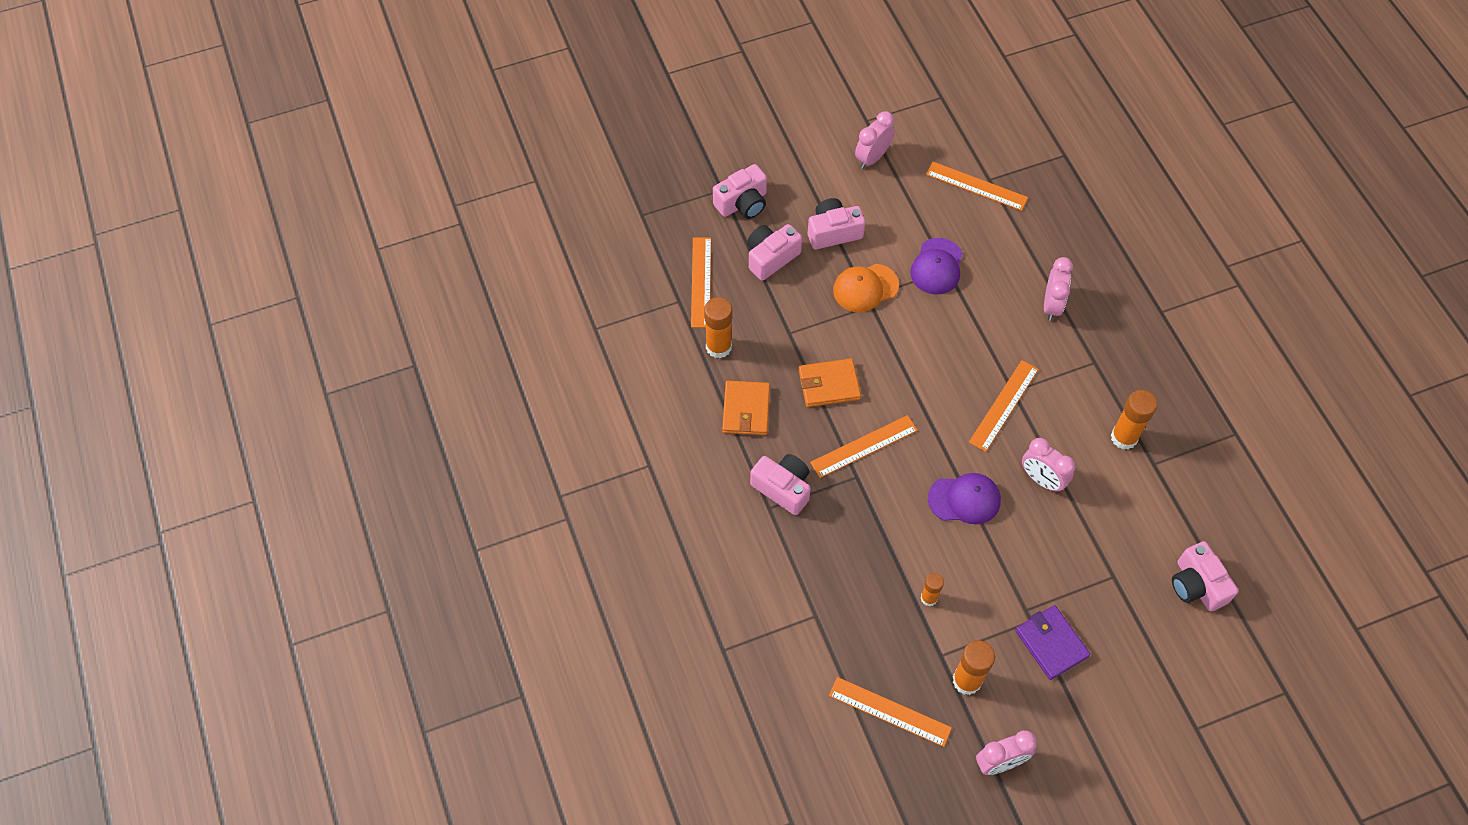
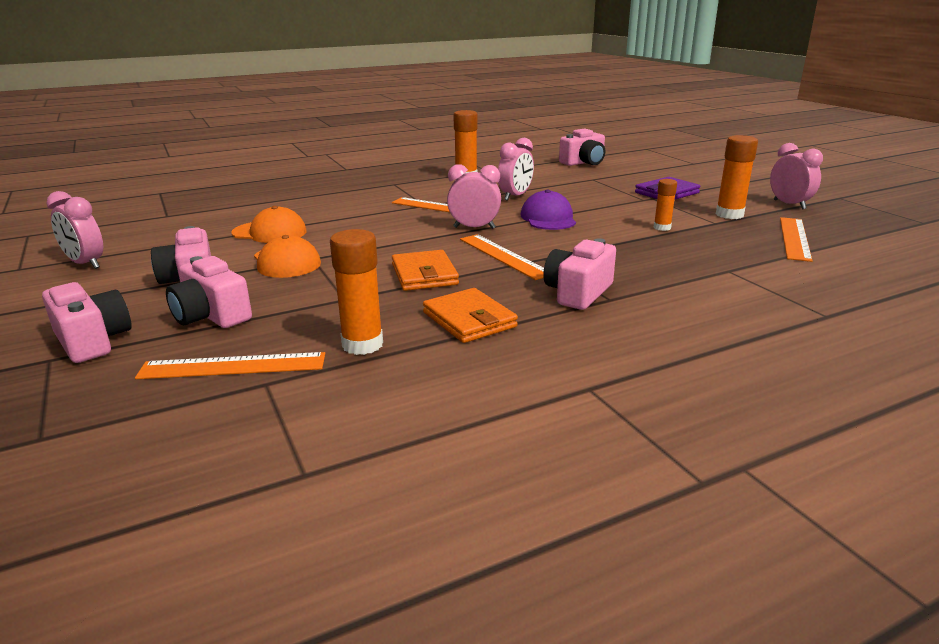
camera: 95 degrees left, 35 degrees down
orange wallet [722,381,770,435] -> orange wallet turned 60 degrees clockwise [423,288,518,343]
purple cap [910,238,963,295] -> orange cap [231,206,307,243]
orange ruler [926,162,1028,211] -> none
pink clock [1044,257,1073,321] -> pink clock moved to [447,164,501,229]

